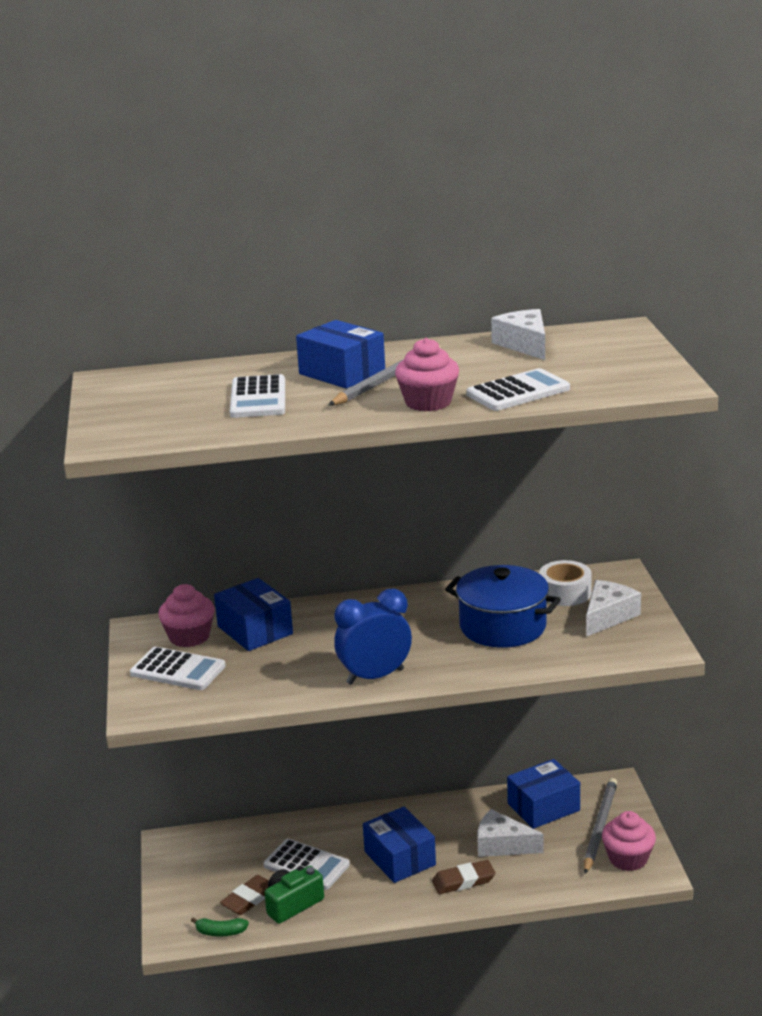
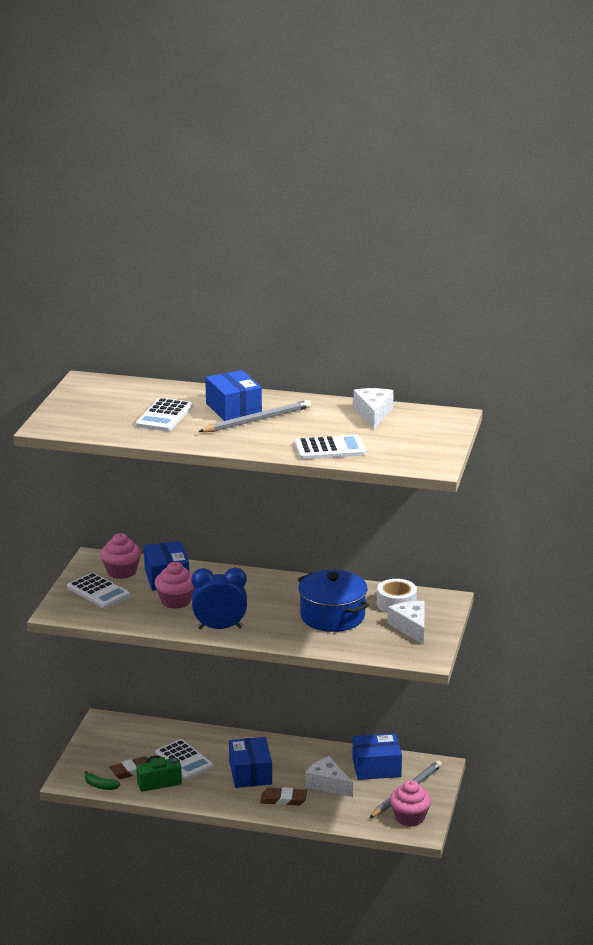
camera: 20 degrees right, 0 degrees up
pink cupcake [395,338,459,411] -> pink cupcake moved to [155,562,195,609]
white cheese [586,580,641,637] -> white cheese turned 75 degrees counterclockwise [388,601,425,645]

